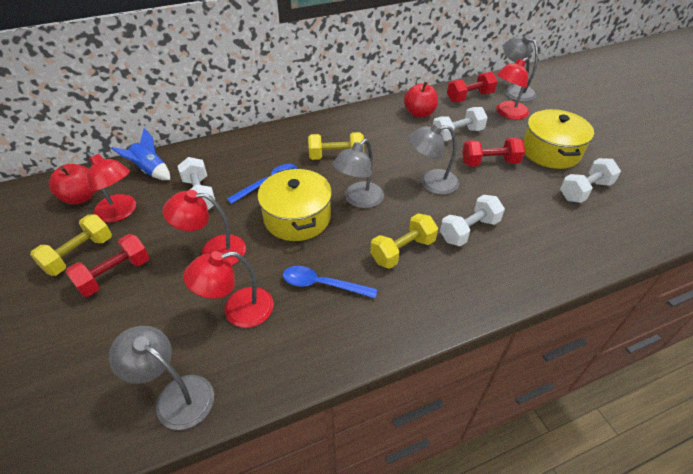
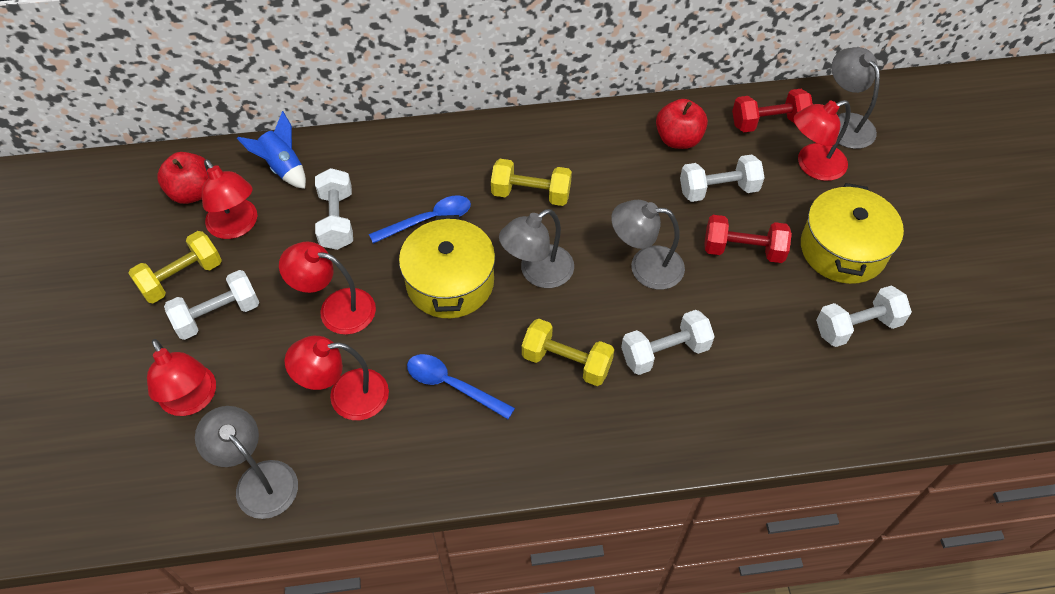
camera: 15 degrees right, 10 degrees up
red dumbbell [66,234,149,297] -> white dumbbell [164,270,260,340]
yellow dumbbell [370,213,438,269] -> yellow dumbbell turned 45 degrees clockwise [522,319,614,386]
none -> red lamp [147,339,216,416]

